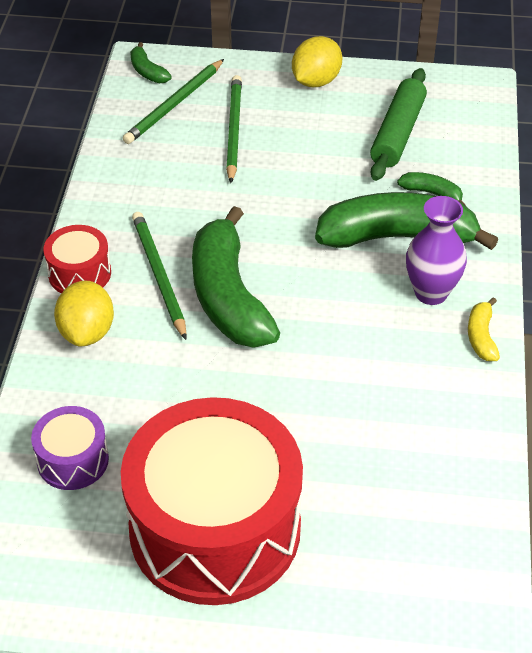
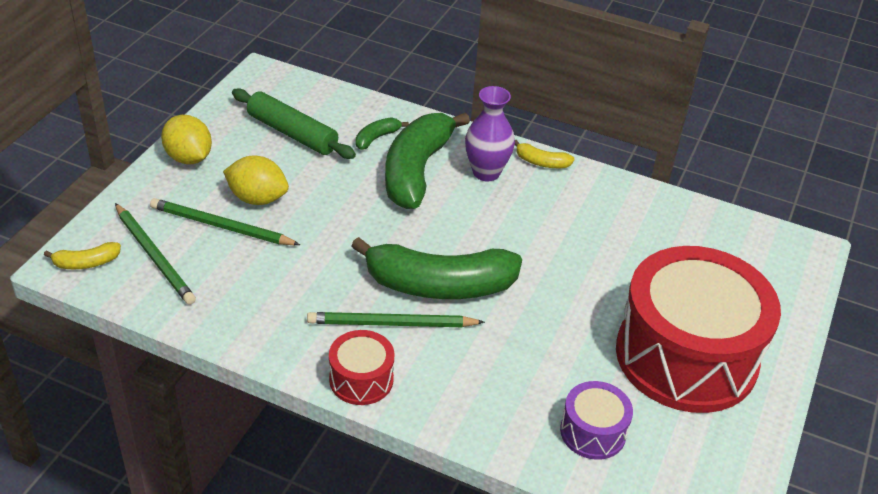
camera: 75 degrees left, 5 degrees down
yellow lemon [54,281,114,347] -> yellow lemon moved to [223,156,289,205]
green banana [130,42,172,83] -> yellow banana [44,242,121,269]

